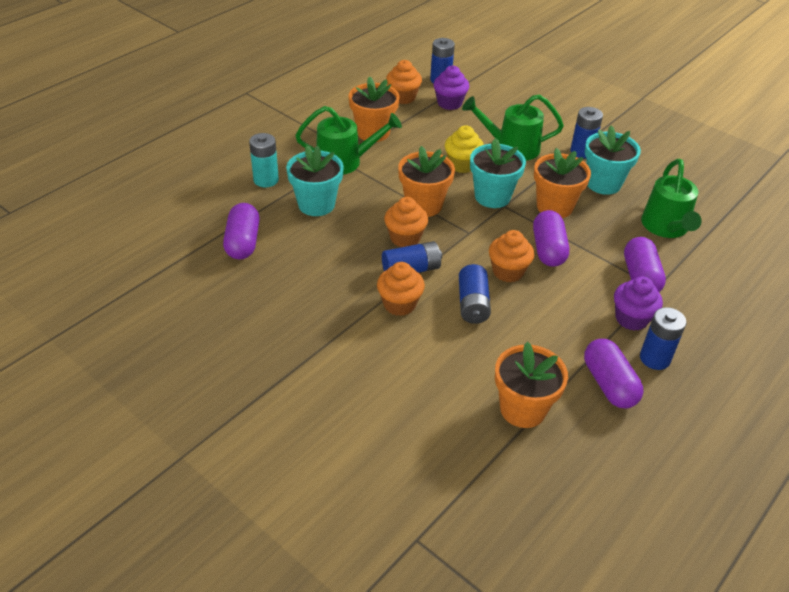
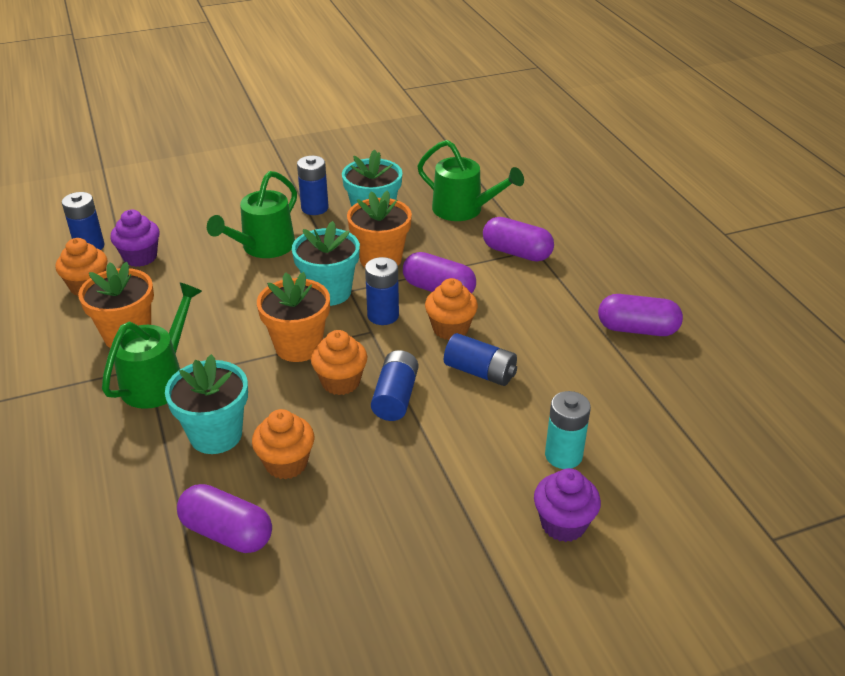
camera: 60 degrees left, 5 degrees down
turquoise battery [249,133,279,187] -> turquoise battery moved to [545,391,591,469]
orange cupcake [377,262,425,316] -> orange cupcake moved to [252,409,314,479]
yellow cupcake [445,125,484,173] -> none
orange flower pot [495,342,568,428] -> none
purple cupcake [614,277,663,331] -> purple cupcake moved to [534,468,601,542]
blue battery [640,307,686,370] -> blue battery moved to [365,257,399,325]

